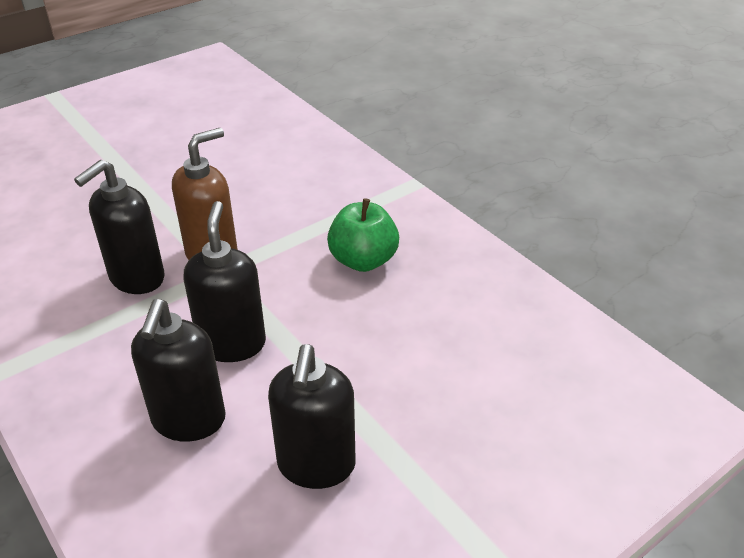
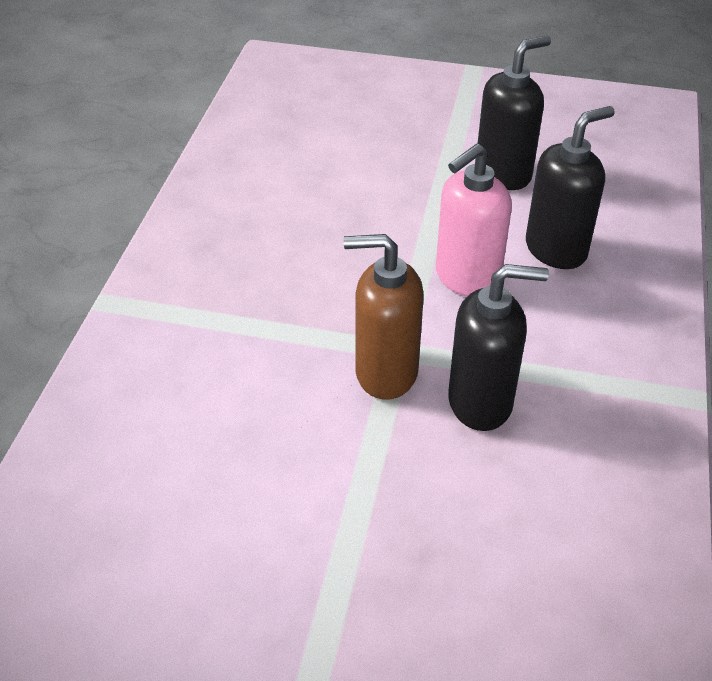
camera: 130 degrees left, 5 degrees up
black soap dispenser [184,201,266,362] -> pink soap dispenser [436,143,512,297]
green apple [327,198,399,272] -> none

